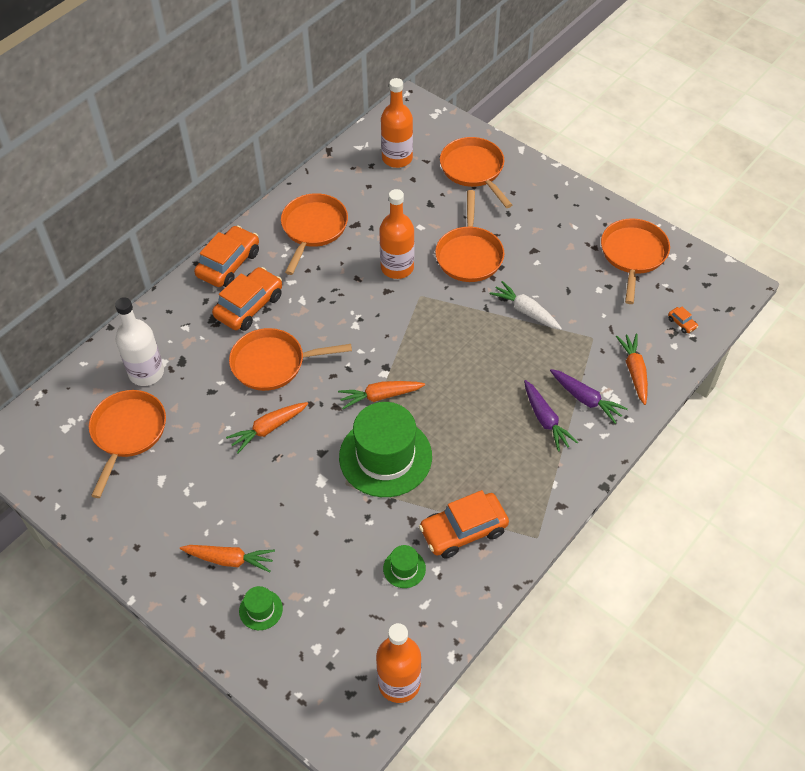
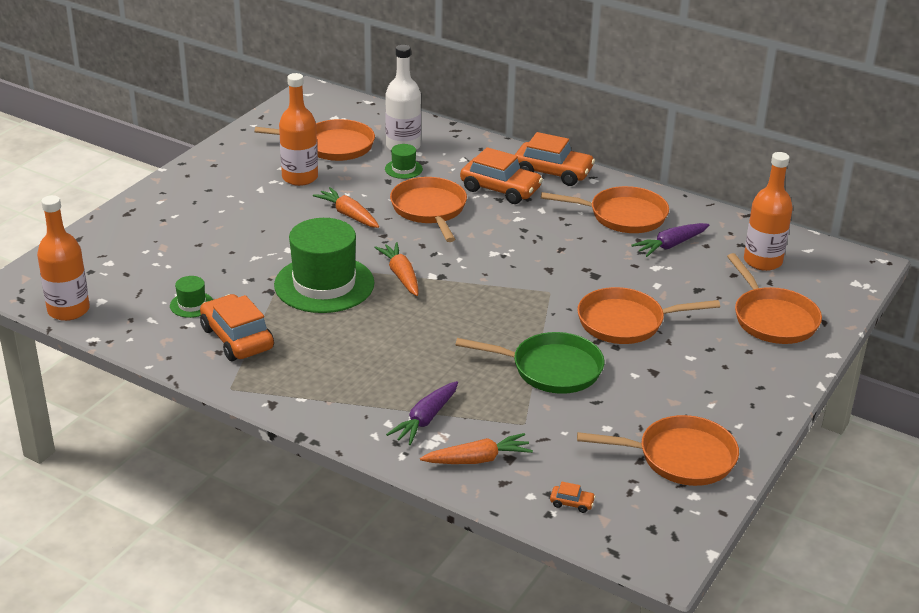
camera: 80 degrees right, 20 degrees down
orange carrot [180,545,275,572] -> none
green hat [239,586,283,630] -> green hat moved to [385,144,423,179]
orange bottle [379,189,414,279] -> orange bottle moved to [279,73,318,186]
orange pan [440,137,512,208] -> orange pan turned 105 degrees clockwise [727,253,822,344]
white carrot [490,281,562,330] -> green pan [455,332,604,394]
purple carrot [524,380,578,452] -> purple carrot moved to [631,223,709,257]
orange car [668,307,698,334] -> orange car turned 120 degrees counterclockwise [550,482,596,513]

